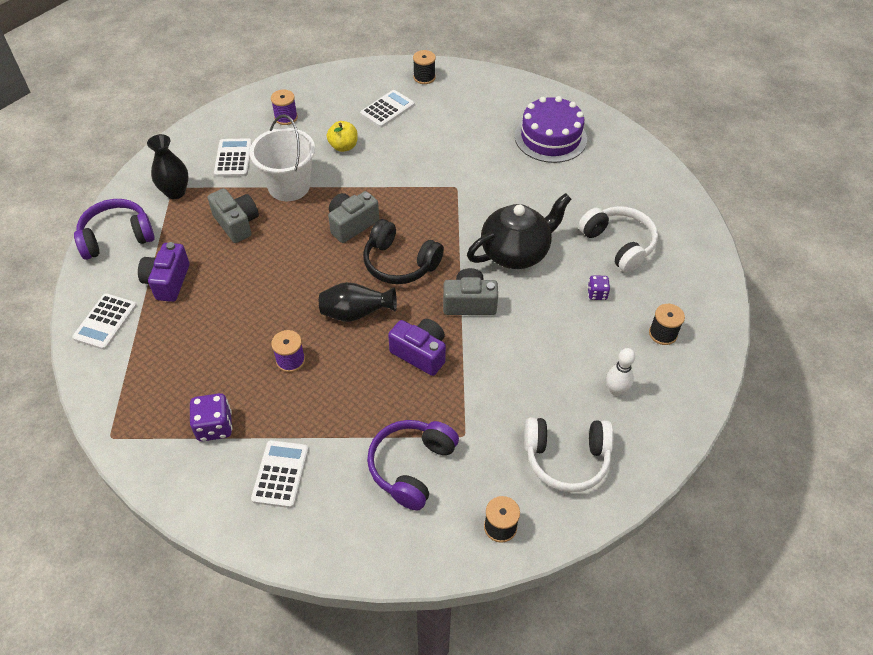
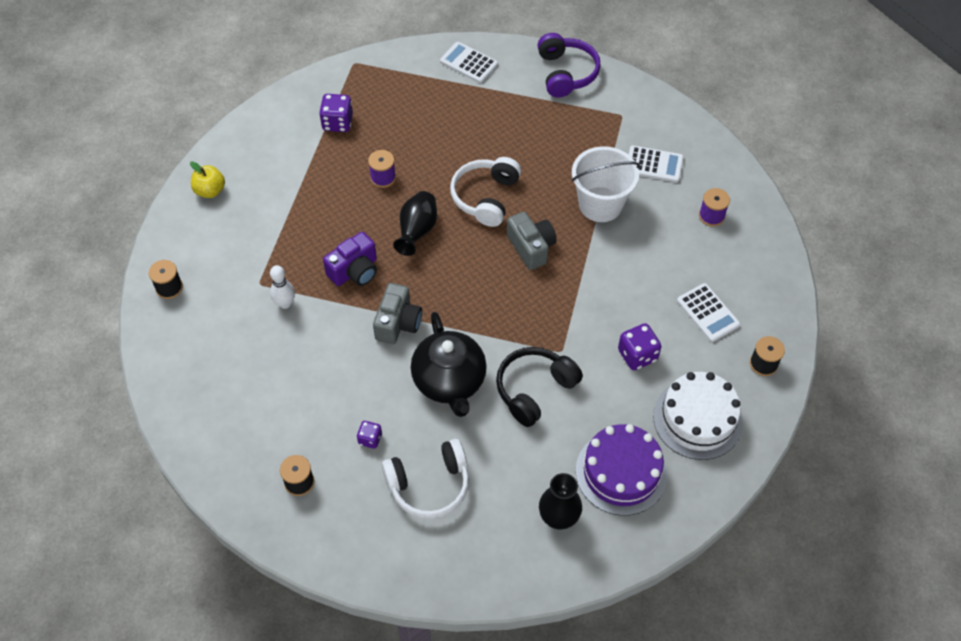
camera: 105 degrees right, 5 degrees up
purple camera [138,242,190,302] -> none
black vase [147,134,189,199] -> black vase moved to [539,473,582,530]
grey camera [208,188,259,243] -> none
white calculator [251,440,309,508] -> none
yellow apple [327,121,358,152] -> yellow apple moved to [190,162,225,198]
black headphones [363,219,444,284] -> black headphones moved to [496,347,583,427]
purple headphones [367,420,459,511] -> none
white headphones [524,417,614,492] -> white headphones moved to [450,157,521,227]
white bowling pin [606,348,635,396] -> white bowling pin moved to [270,265,295,309]
none -> purple dice [618,323,662,370]
none -> white cake [653,372,743,460]

